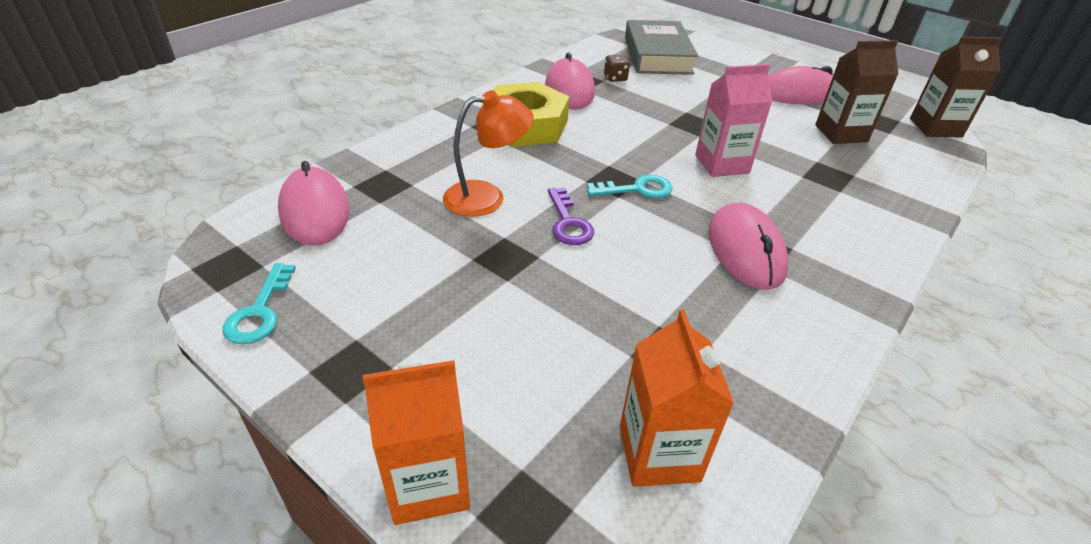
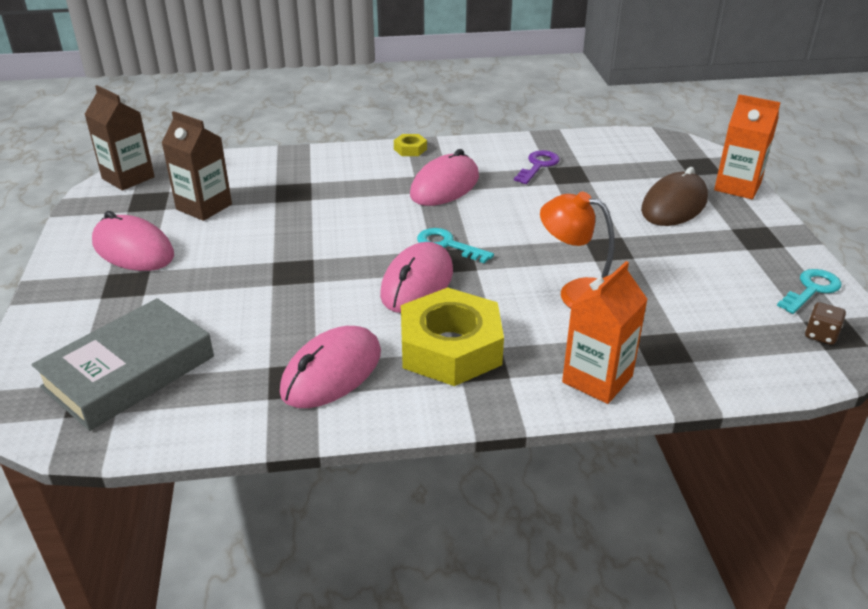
camera: 135 degrees left, 5 degrees down
pink mouse [278,161,350,246] -> pink mouse moved to [380,242,453,313]
purple key [548,188,594,245] -> purple key moved to [514,150,560,184]
brown dice [604,55,630,82] -> brown dice moved to [805,302,846,345]
orange carton [620,310,734,487] -> orange carton moved to [562,261,648,404]
pink carton [695,64,773,177] -> none
none -> yellow nut [394,134,427,156]
none -> brown mouse [641,167,708,226]

